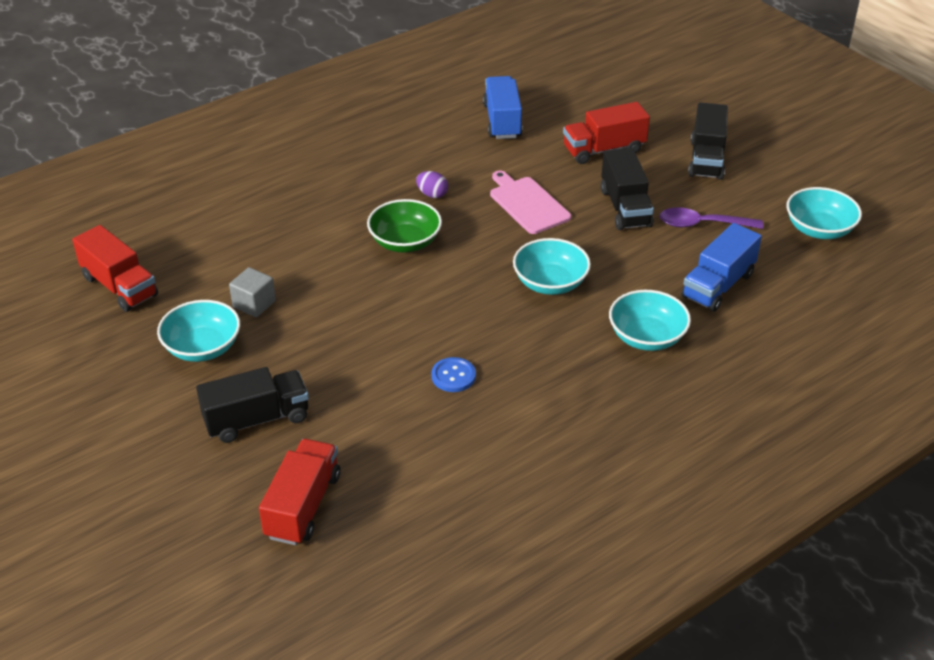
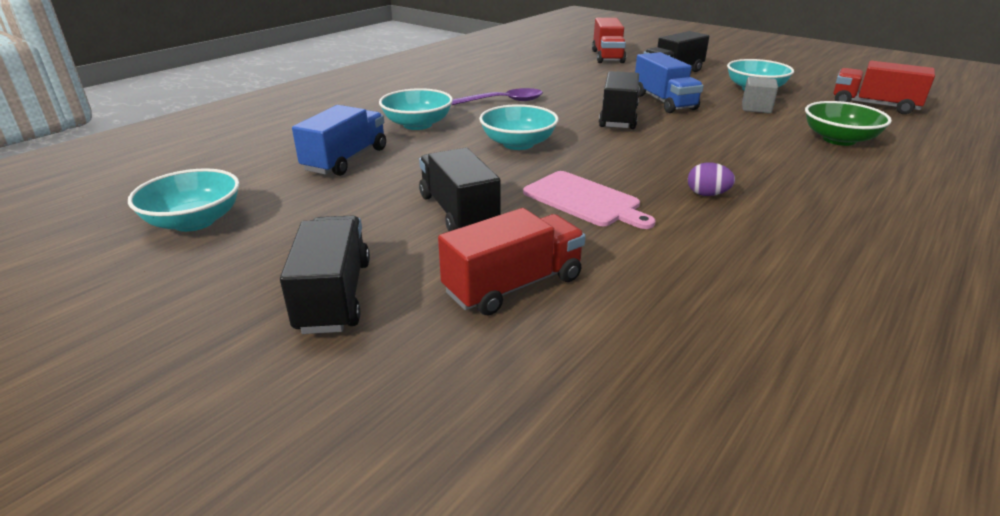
camera: 165 degrees right, 10 degrees down
green bowl [367,199,442,252] -> green bowl moved to [805,101,892,146]
blue button [431,357,476,392] -> none
blue truck [483,76,523,139] -> blue truck moved to [635,52,704,113]
purple spoon [660,207,763,229] -> purple spoon moved to [452,88,543,105]
none -> black truck [599,71,639,129]

